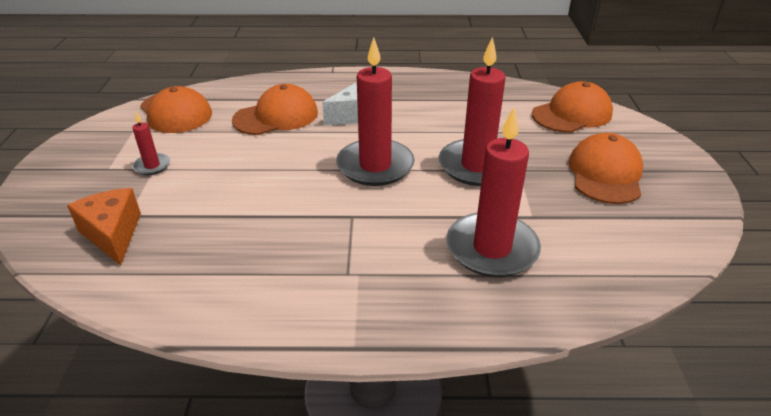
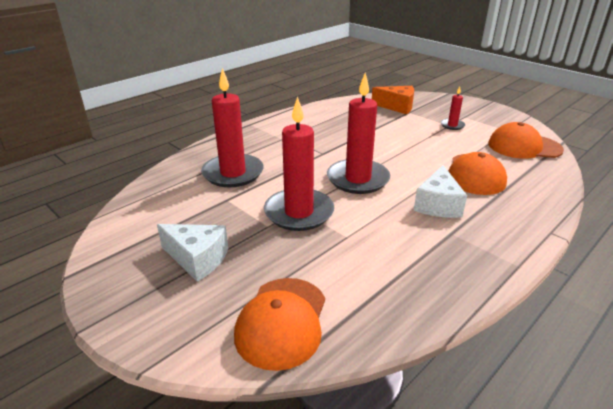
camera: 135 degrees right, 5 degrees down
orange cap [568,133,643,204] -> white cheese [157,224,228,282]

